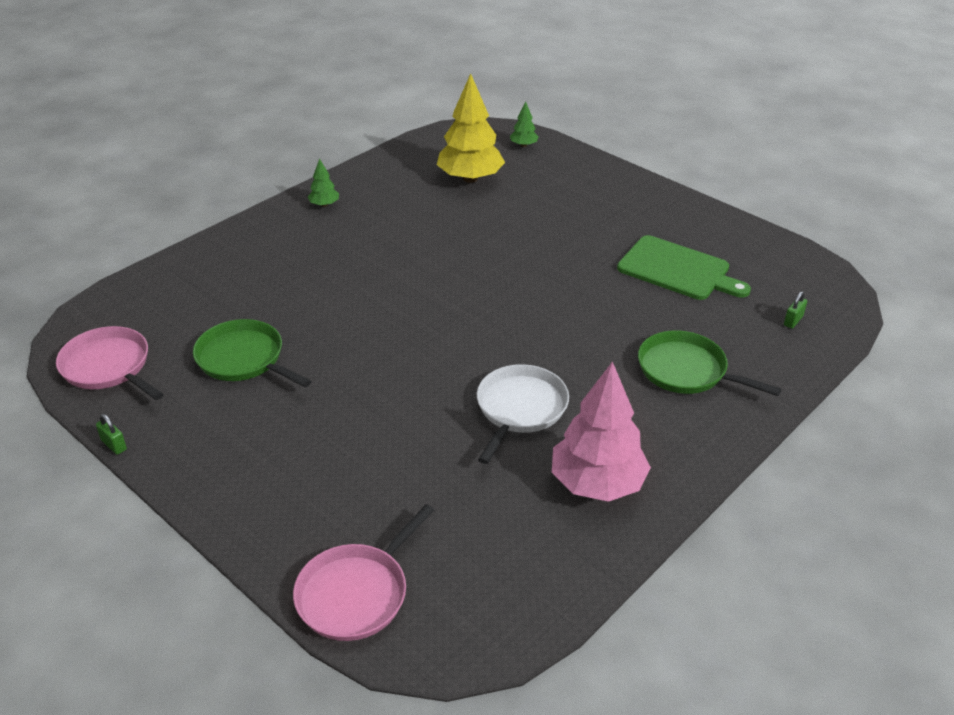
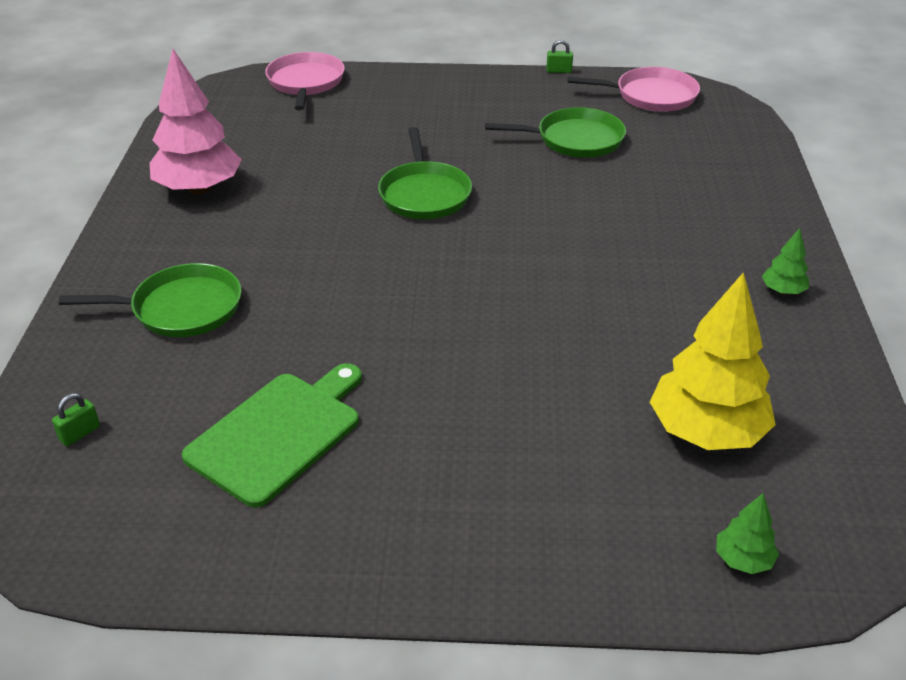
camera: 140 degrees right, 0 degrees up
white pan [477,364,569,464] -> none
green cutting board [617,235,751,300] -> green cutting board turned 135 degrees clockwise [182,363,362,508]
green padlock [784,291,807,329] -> green padlock turned 45 degrees clockwise [52,393,100,446]
none -> green pan [378,127,472,219]

